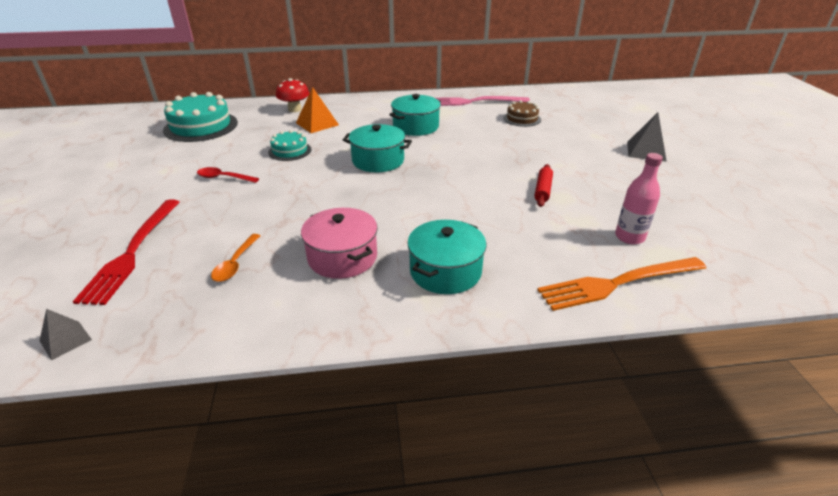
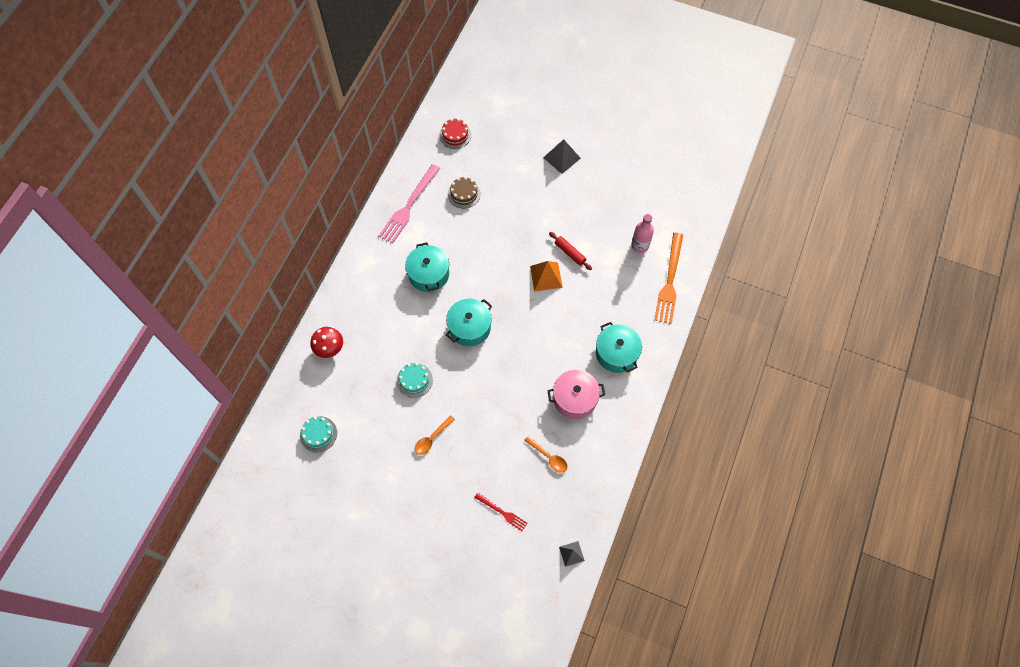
camera: 60 degrees left, 30 degrees up
red fork [73,199,180,305] -> red fork [474,492,528,531], size x0.53
turquoise cake [163,92,238,142] -> turquoise cake [300,416,337,452], size x0.55
red spoon [197,167,259,183] -> orange spoon [415,415,455,455]
orange pyramid [296,87,339,133] -> orange pyramid moved to [530,261,563,291]
none -> red cake [439,119,471,149]

